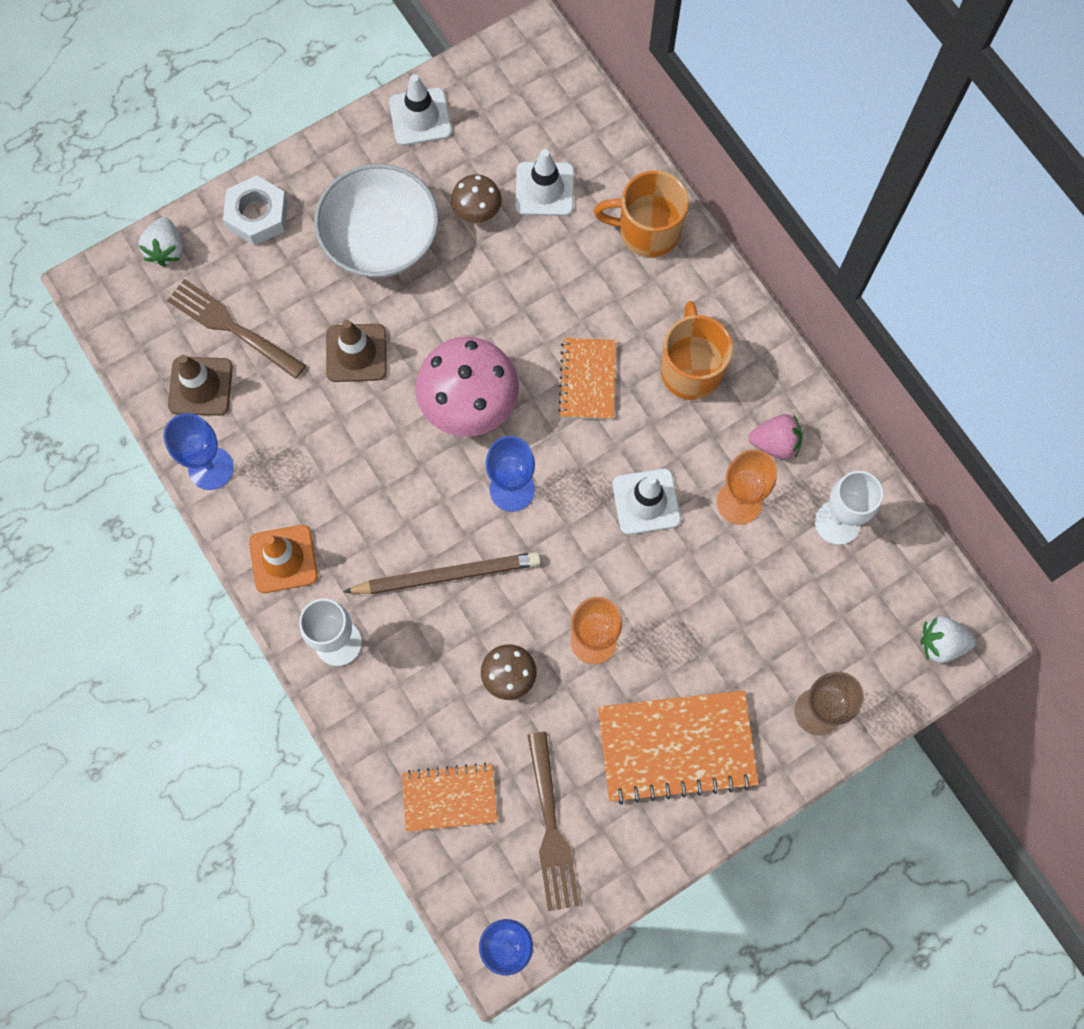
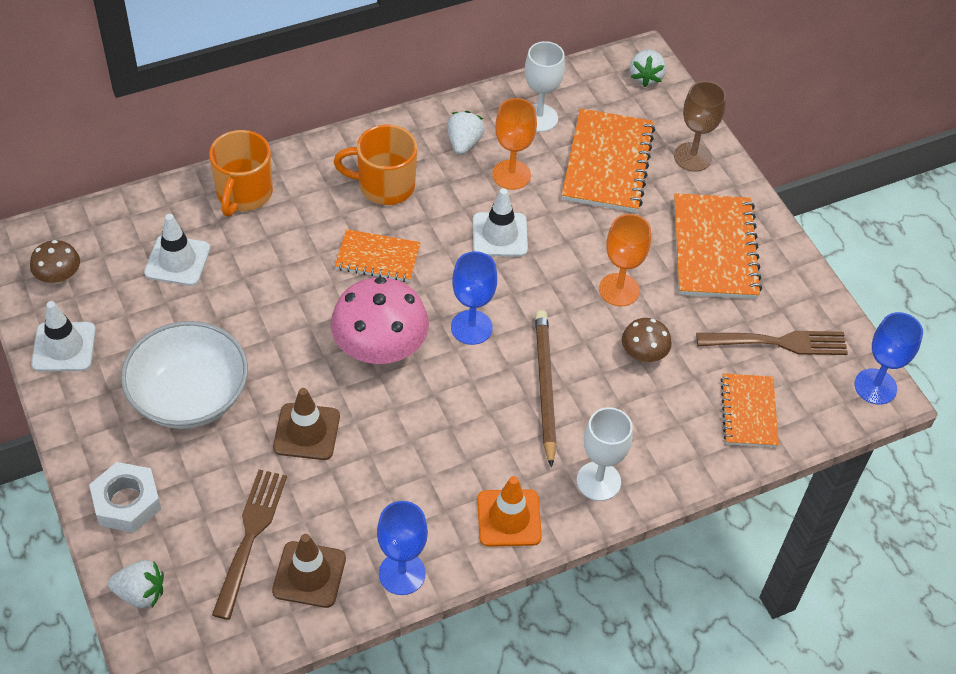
camera: 85 degrees left, 20 degrees down
brown fork [167,279,306,379] -> brown fork turned 150 degrees clockwise [212,469,287,620]
brown mushroom [451,174,502,223] -> brown mushroom moved to [30,240,80,284]
pink strawberry [748,414,802,459] -> white strawberry [447,111,485,155]
none -> orange notebook [562,108,655,213]

